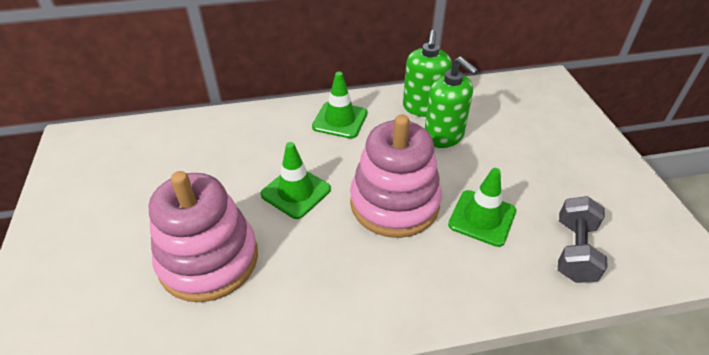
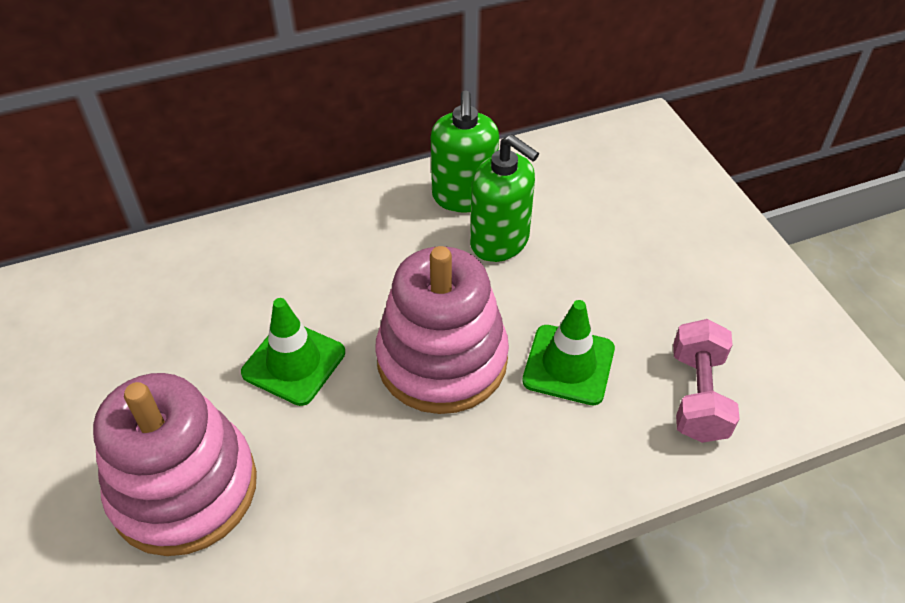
camera: 10 degrees left, 5 degrees up
green traffic cone [312,72,367,139] -> none
grey dumbbell [558,196,608,283] -> pink dumbbell [673,319,740,443]

